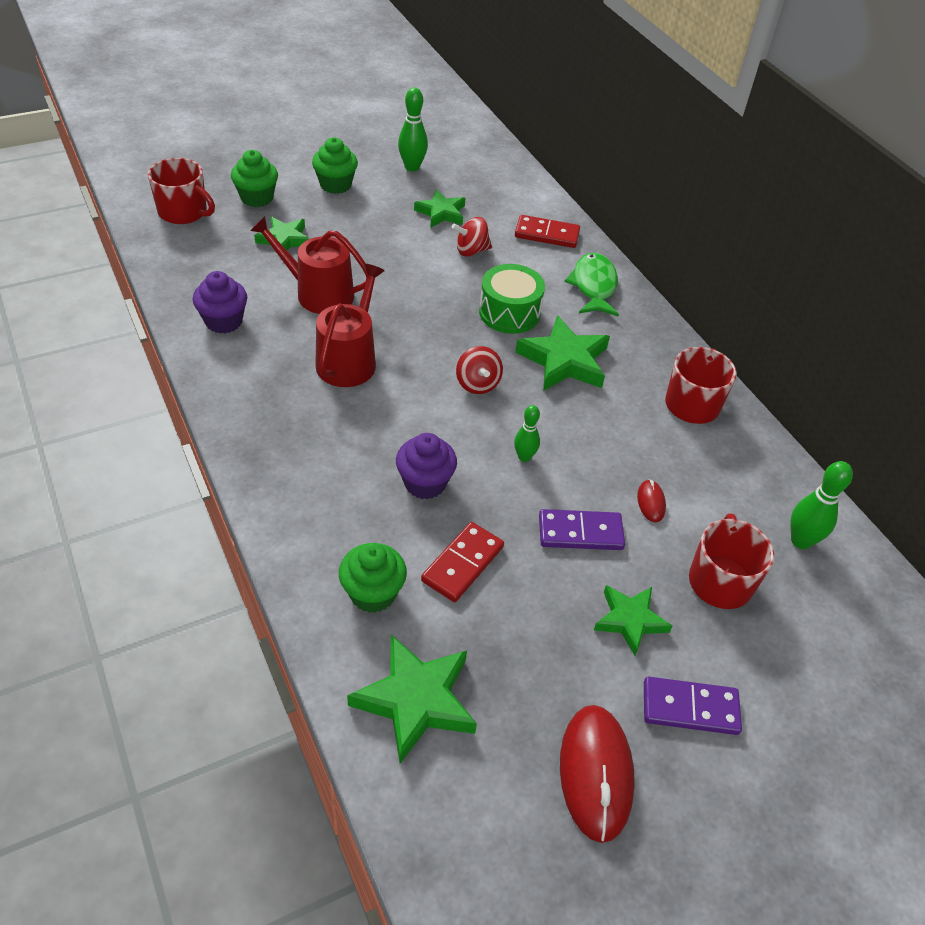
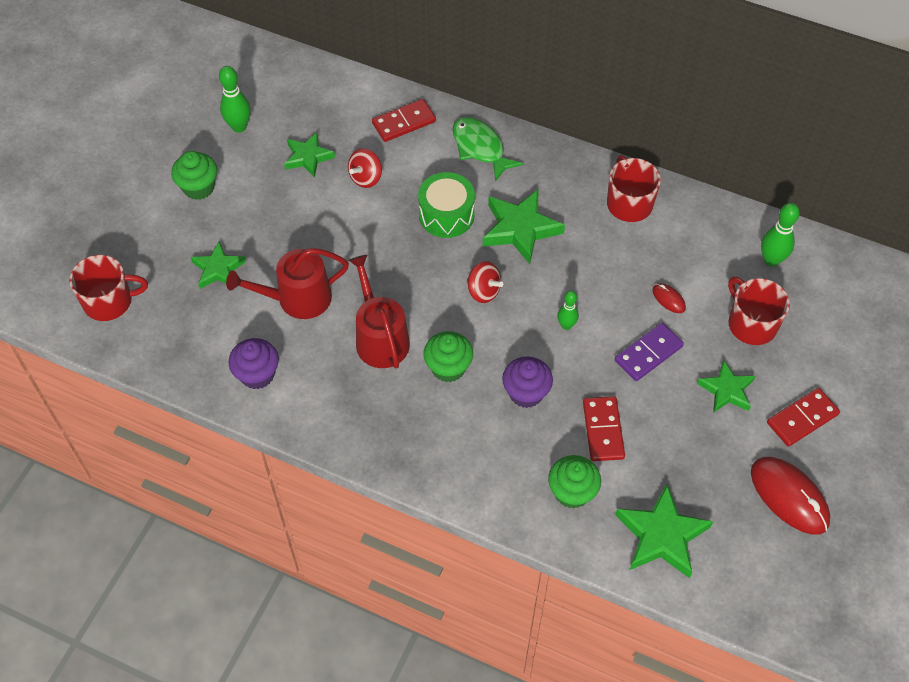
camera: 35 degrees left, 10 degrees up
green cupcake [231,150,278,207] -> green cupcake moved to [423,331,473,382]
purple domino [644,677,742,735] -> red domino [767,388,840,447]

